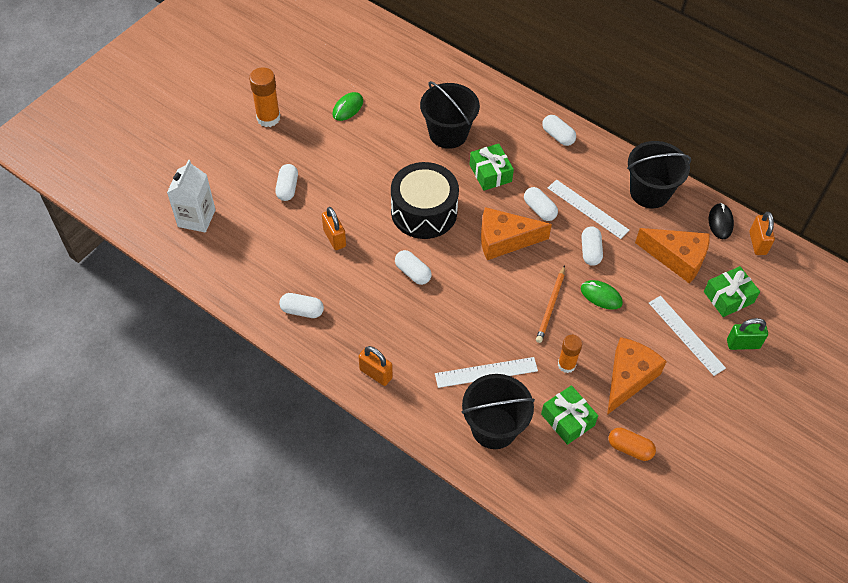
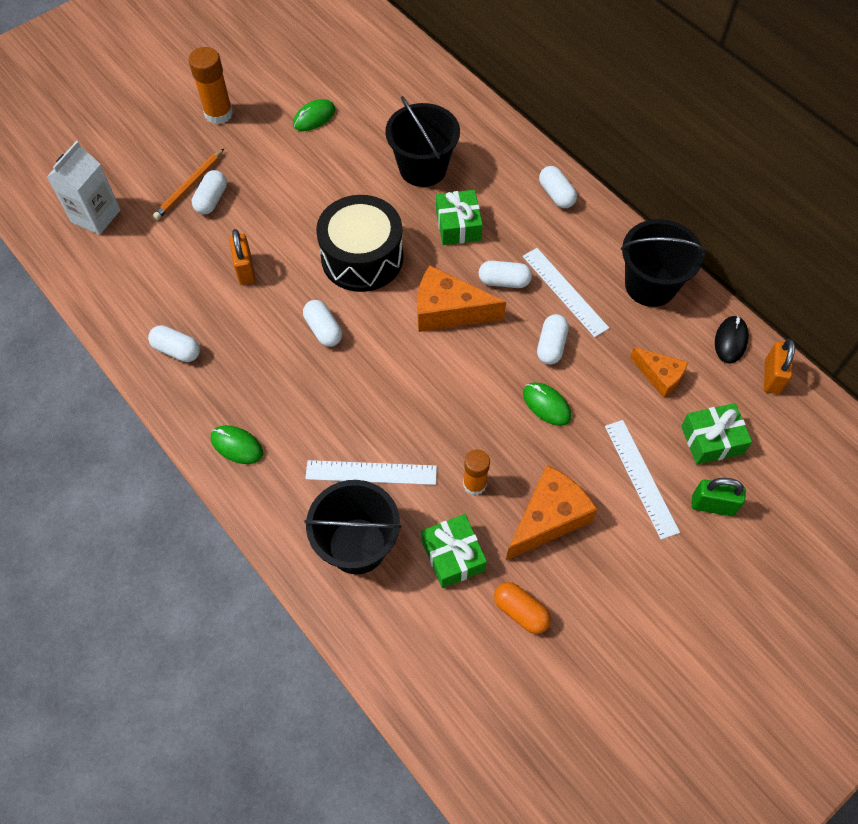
camera: 15 degrees right, 5 degrees up
orange padlock [359,346,393,386] -> green mouse [211,425,263,464]
white capsule [524,187,558,221] -> white capsule turned 60 degrees counterclockwise [479,261,532,288]
orange pencil [536,265,565,343] -> orange pencil moved to [153,149,224,220]
orange cheese [635,228,710,284] -> orange cheese [630,347,688,398], size x0.62

